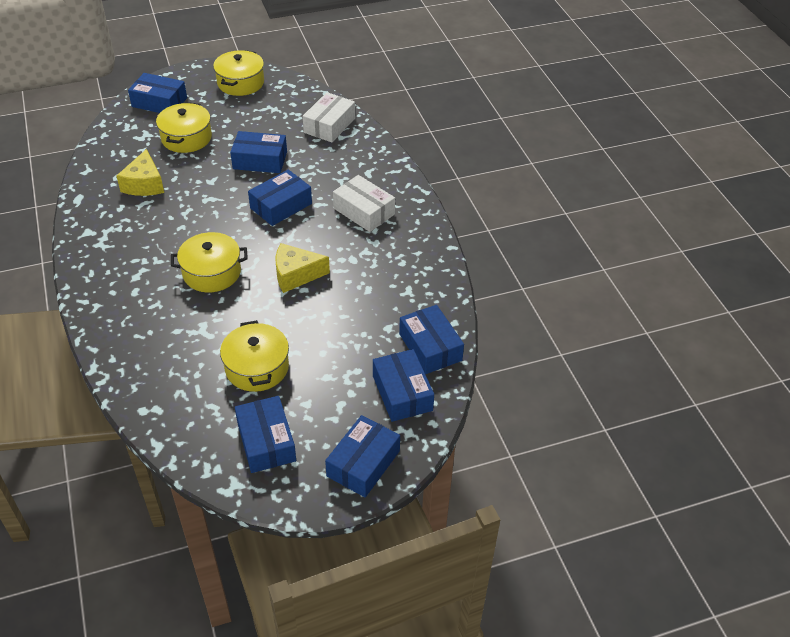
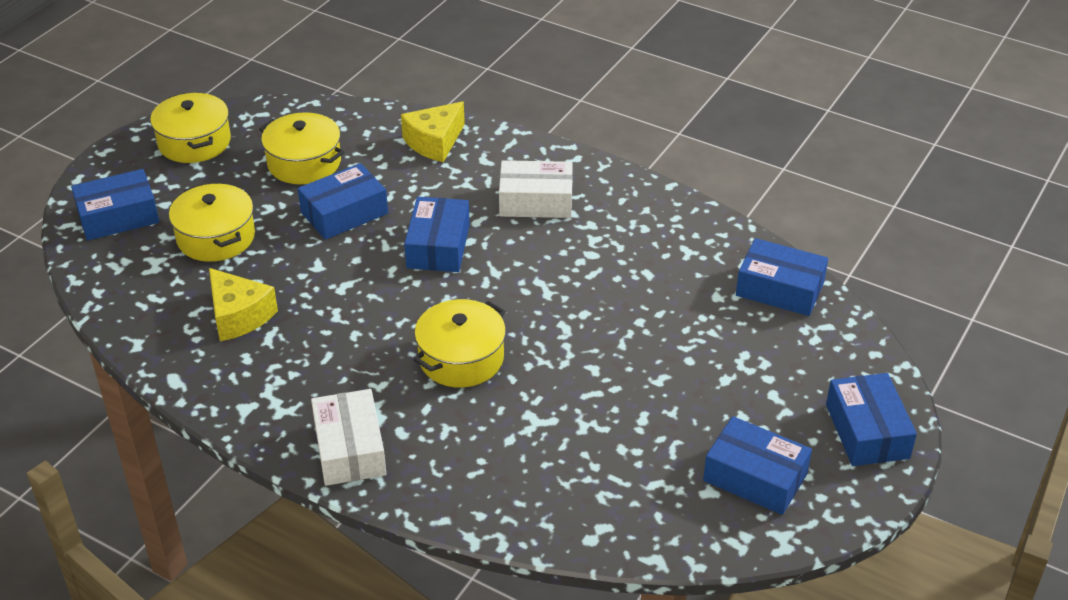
camera: 40 degrees left, 5 degrees down
yellow pot [220,320,289,392] -> yellow pot moved to [259,112,344,184]
yellow cheese [276,243,330,293] -> yellow cheese moved to [401,102,465,162]
white box [303,92,355,142] -> white box moved to [311,389,386,486]
blue box [373,349,434,422] -> none

